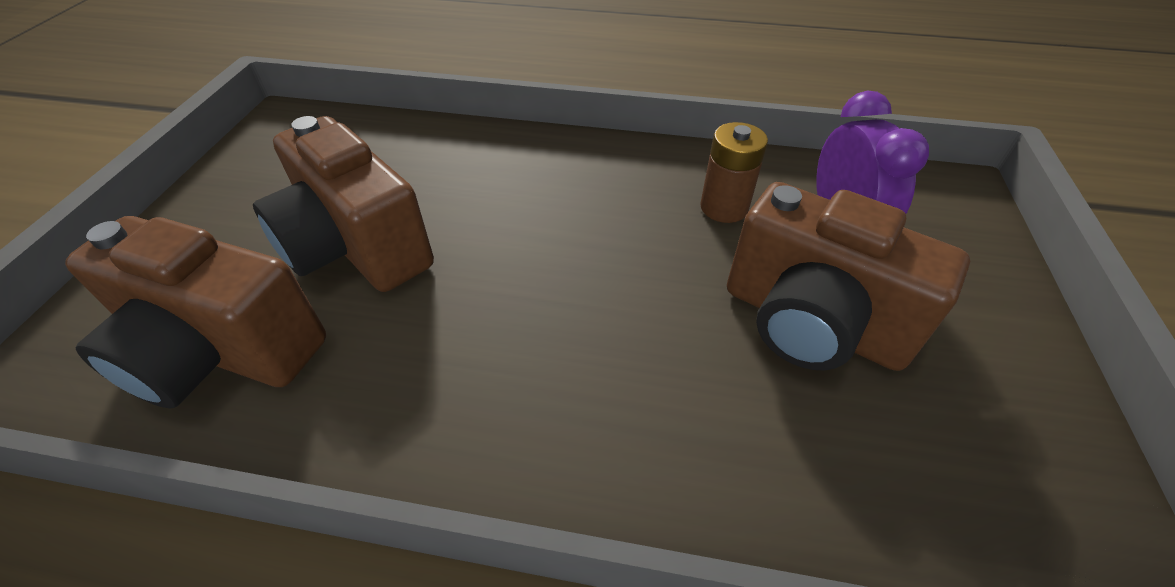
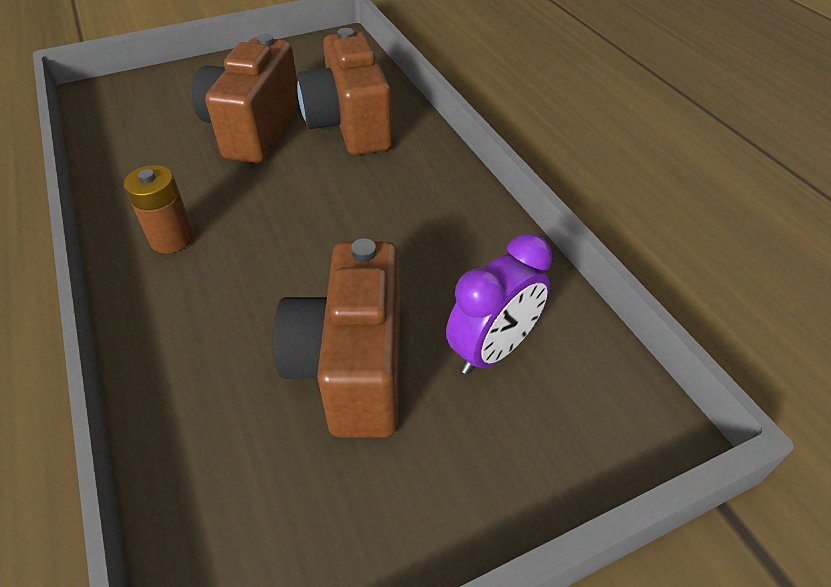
camera: 55 degrees right, 0 degrees up
brown camera [65,216,326,409] -> brown camera moved to [297,28,392,155]
brown battery [700,122,768,223] -> brown battery moved to [124,165,194,253]

